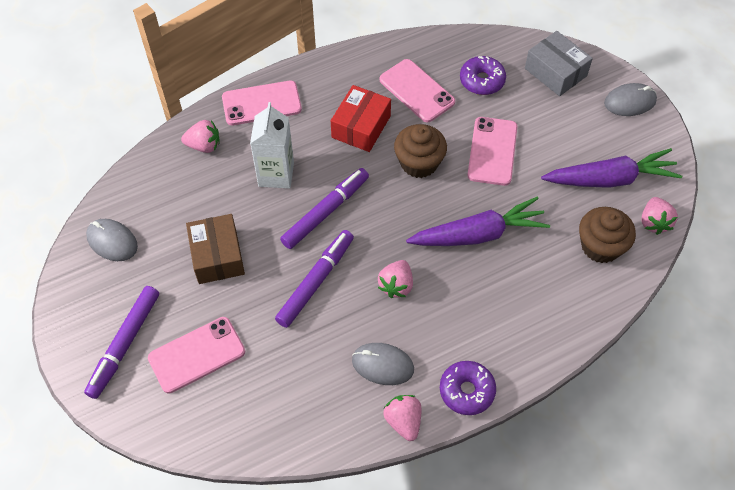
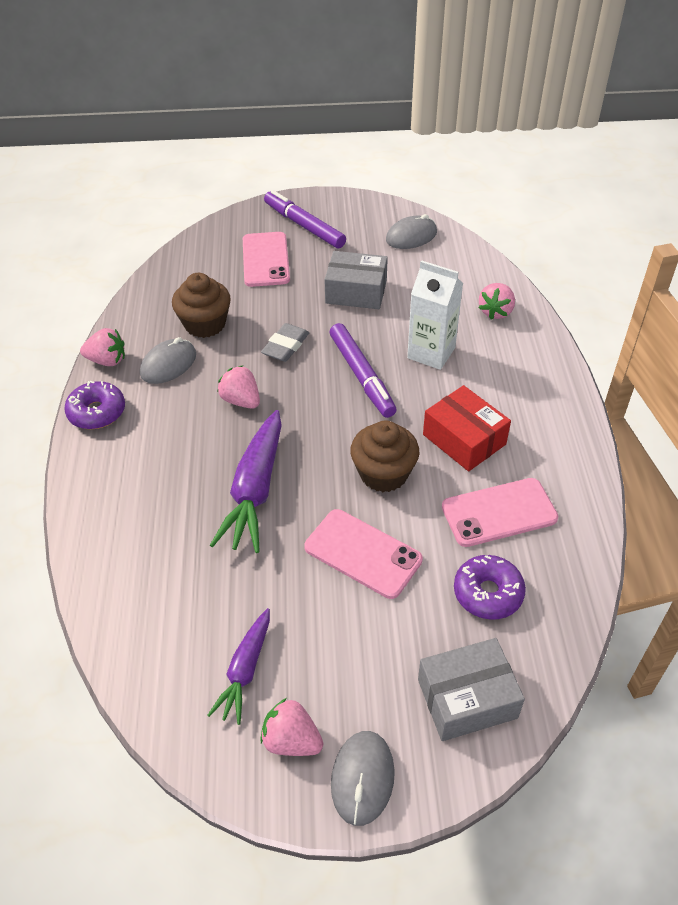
camera: 115 degrees right, 10 degrees down
brown box [186,214,245,284] -> grey box [324,251,388,309]
pink phone [222,81,302,125] -> none
purple marker [275,230,354,328] -> grey eraser [261,323,309,362]
purple carrot [541,148,682,188] -> purple carrot [208,608,270,725], size x0.60
brown cupcake [579,207,636,263] -> brown cupcake moved to [172,273,231,338]
pink strawberry [641,197,678,235] -> pink strawberry moved to [260,698,323,756]

